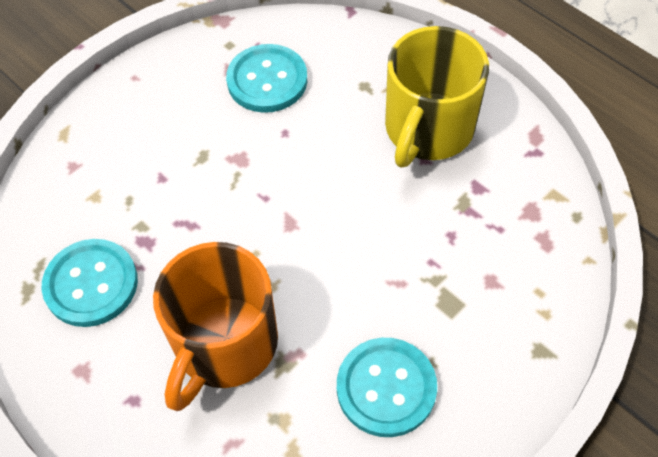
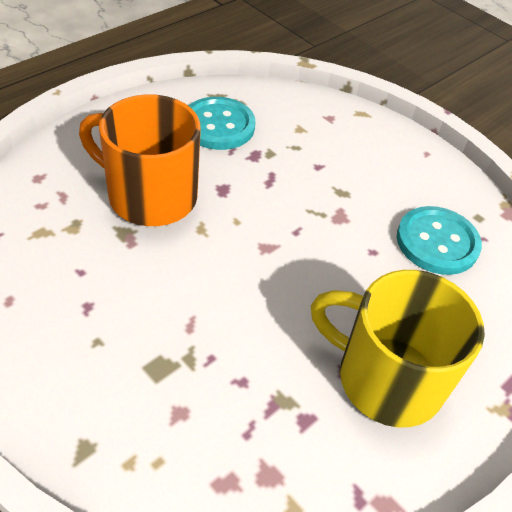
camera: 85 degrees right, 10 degrees down
turquoise button [337,338,437,437] -> none

